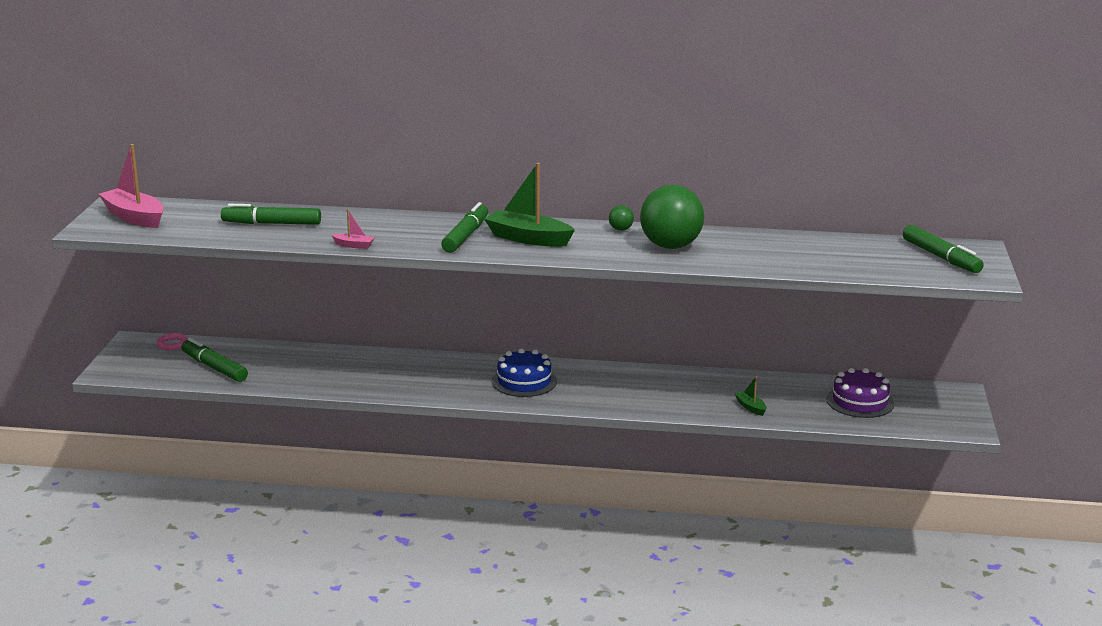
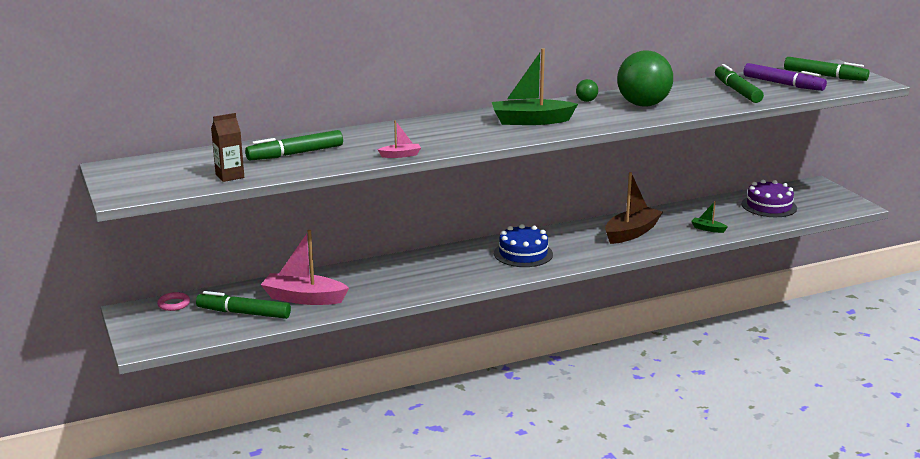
camera: 30 degrees left, 0 degrees up
pink boat [99,144,164,228] -> pink boat moved to [261,230,349,305]
green marker [441,202,488,253] -> green marker moved to [715,64,764,103]
none -> brown carton [211,113,244,182]
none -> brown boat [605,172,663,244]
none -> purple marker [743,63,827,91]

